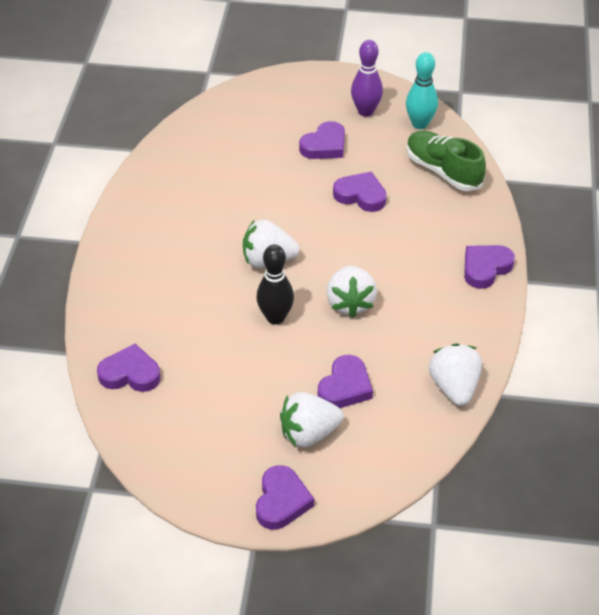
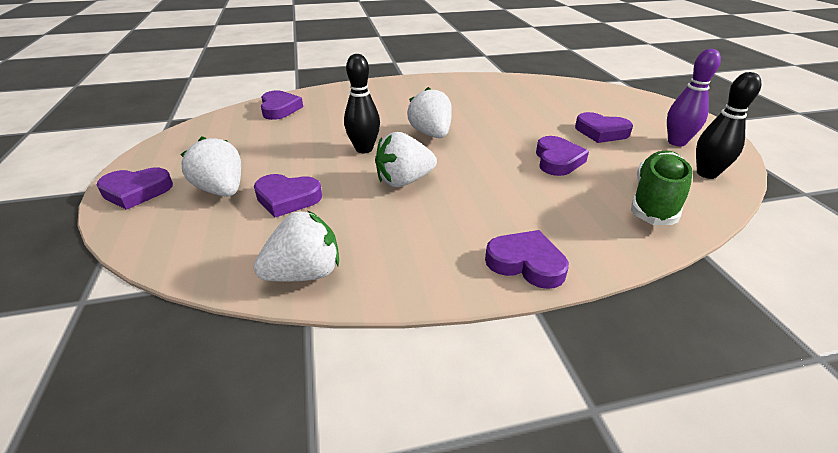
camera: 70 degrees right, 10 degrees down
turquoise bowling pin [406,52,438,129] -> black bowling pin [696,72,762,179]

